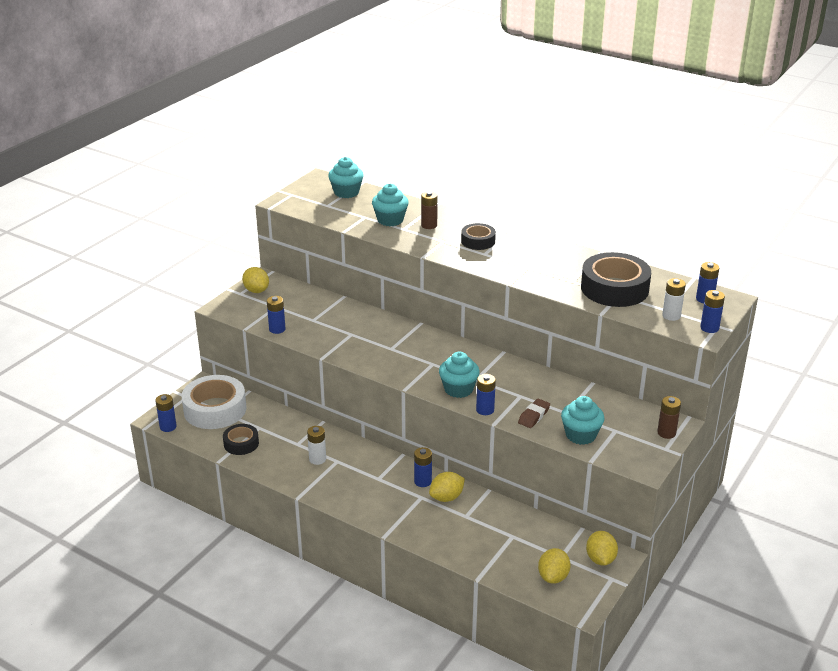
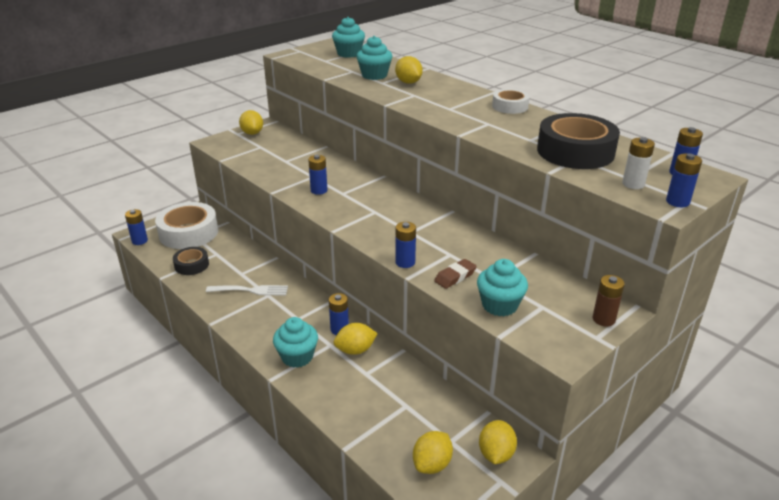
camera: 15 degrees right, 0 degrees up
blue battery [267,296,286,334] -> blue battery moved to [308,155,327,195]
white battery [307,426,326,465] -> white fork [206,285,288,295]
brown battery [421,191,438,229] -> yellow lemon [395,56,423,84]
turquoise cupcake [439,352,480,398] -> turquoise cupcake moved to [273,317,318,368]
black tape [461,223,496,250] -> none
none -> white tape [492,89,530,114]

